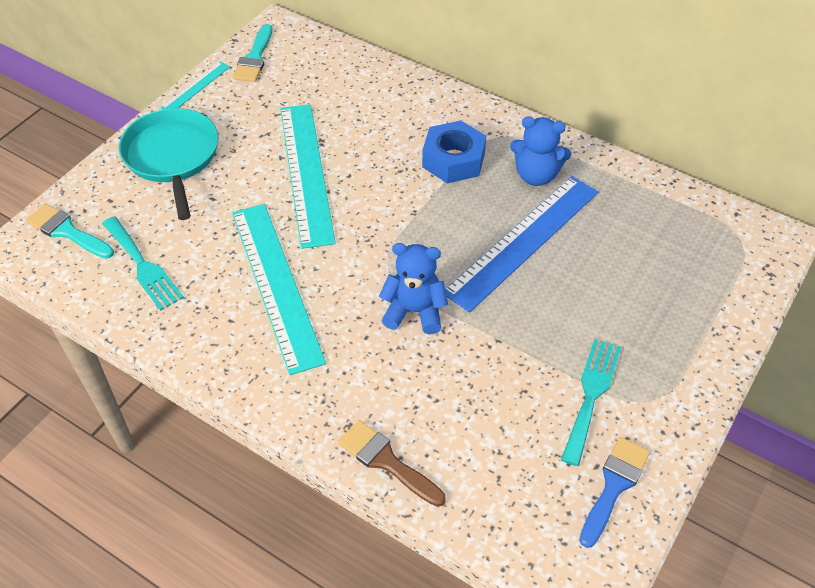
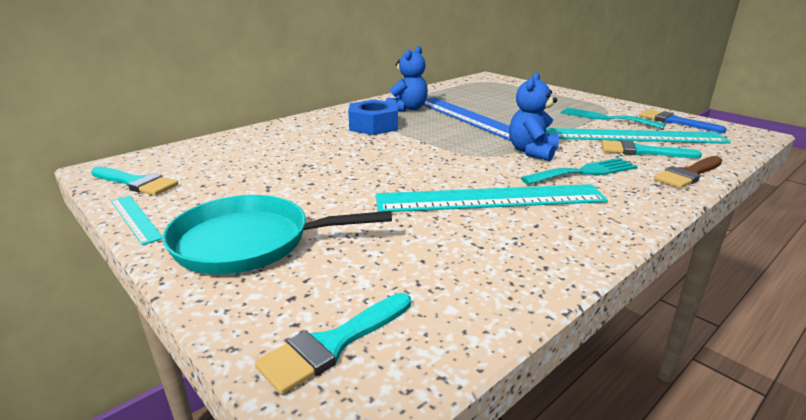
camera: 75 degrees left, 25 degrees down
turquoise fork [102,216,184,311] -> turquoise fork moved to [521,158,638,185]
turquoise ruler [280,104,336,249] -> turquoise ruler moved to [546,128,731,144]
none -> turquoise brush [601,140,702,158]

